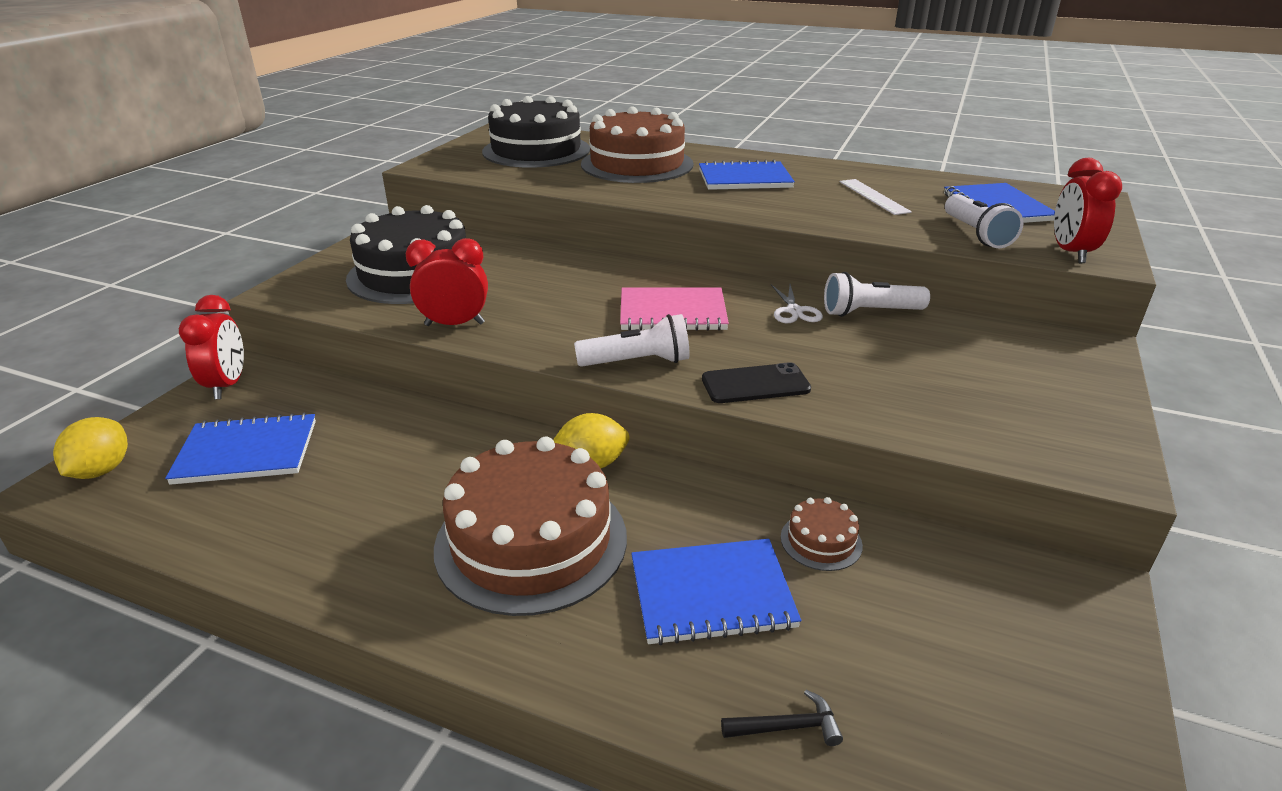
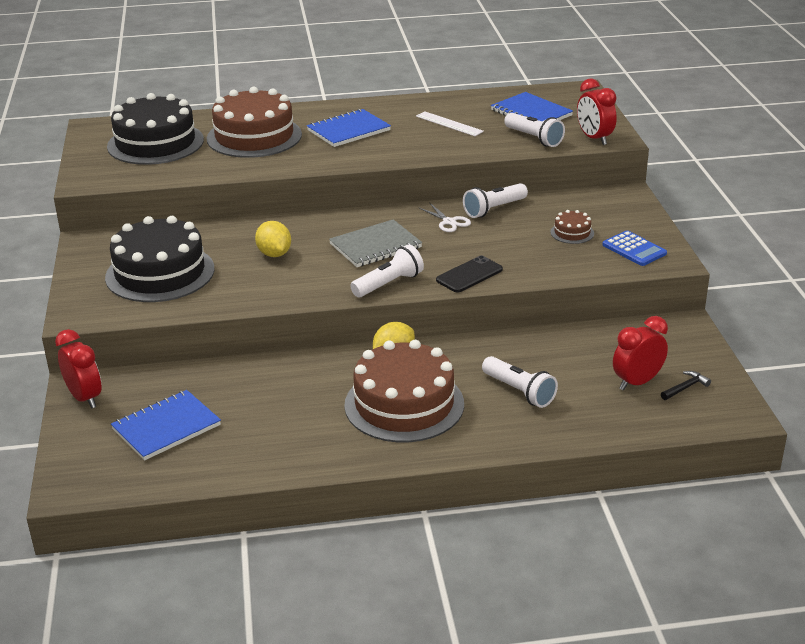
camera: 30 degrees left, 0 degrees up
yellow lemon [53,417,128,479] -> yellow lemon moved to [255,221,291,257]
red clock [406,238,488,326] -> red clock moved to [613,316,668,391]
pink notebook [620,287,729,331] -> grey notebook [329,219,422,267]
blue notebook [631,539,801,645] -> white flashlight [482,356,558,408]
black hammer [721,690,843,746] -> black hammer moved to [661,371,711,400]
brown cake [781,497,863,571] -> brown cake moved to [551,210,594,244]
none -> blue calculator [602,231,667,266]

